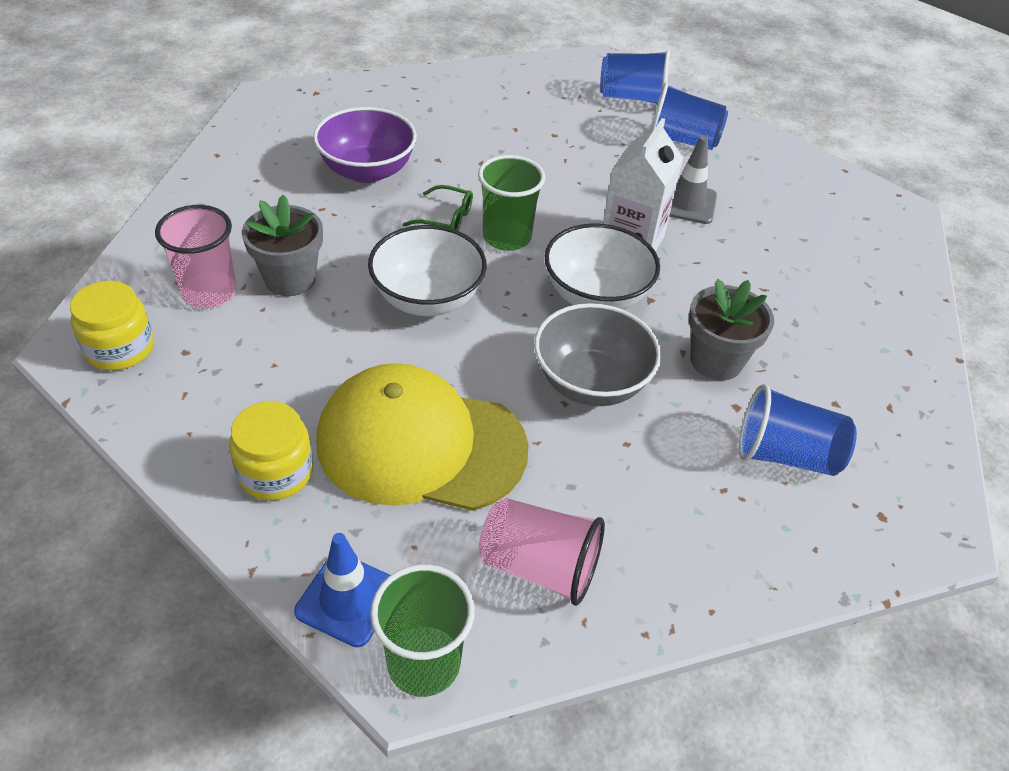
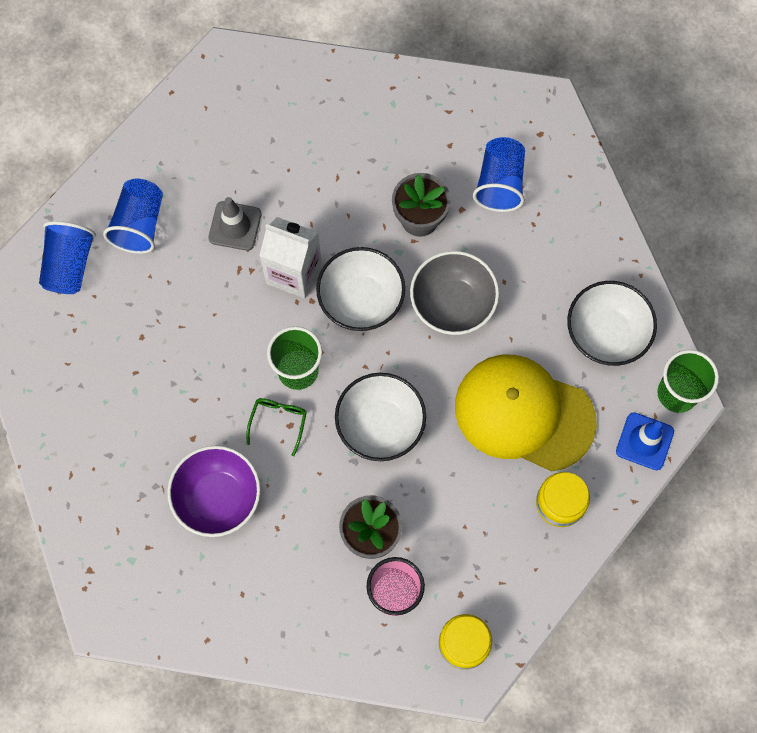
camera: 90 degrees left, 25 degrees up
yellow cap [316,363,528,511] -> yellow cap turned 105 degrees clockwise [455,355,597,471]
pink cup [479,498,605,606] -> white bowl [567,281,657,366]

